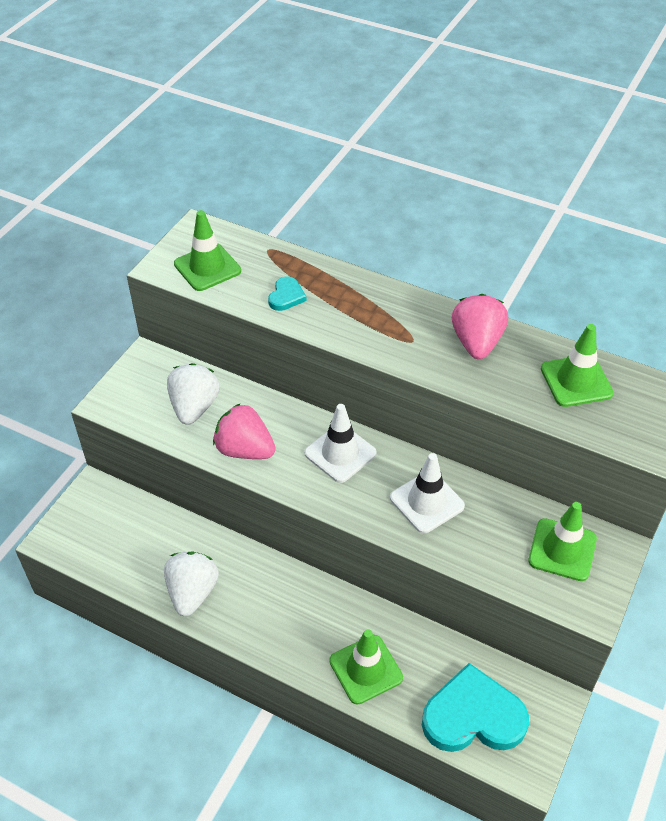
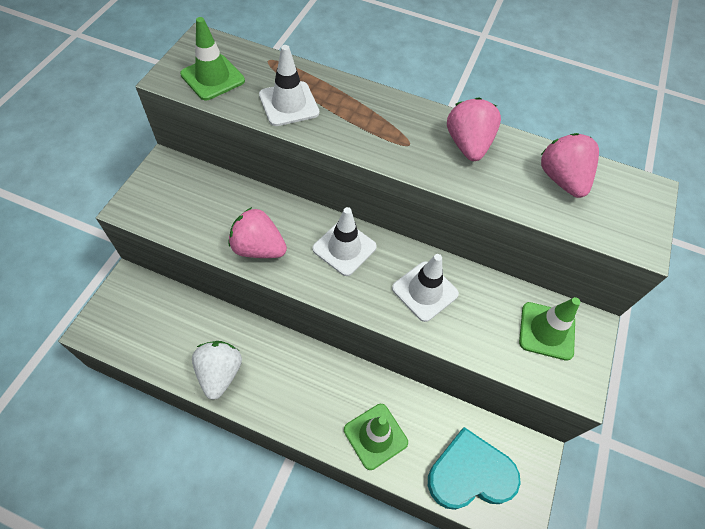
camera: 10 degrees left, 10 degrees up
white strawberry [167,363,220,425] -> none
turquoise heart [268,276,306,311] -> white traffic cone [259,45,319,126]
green traffic cone [541,324,614,407] -> pink strawberry [541,133,599,198]

